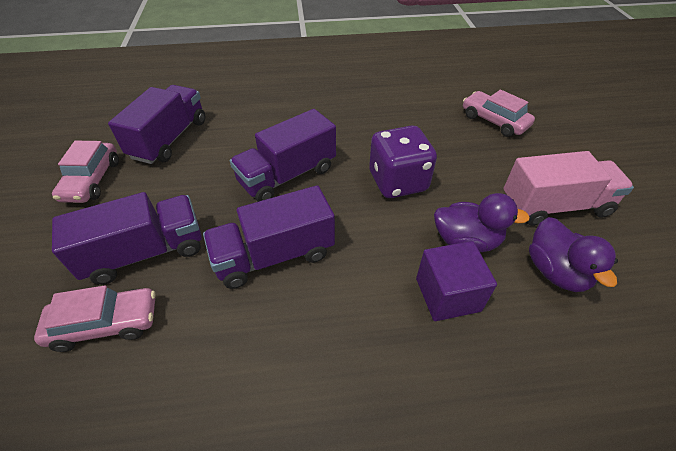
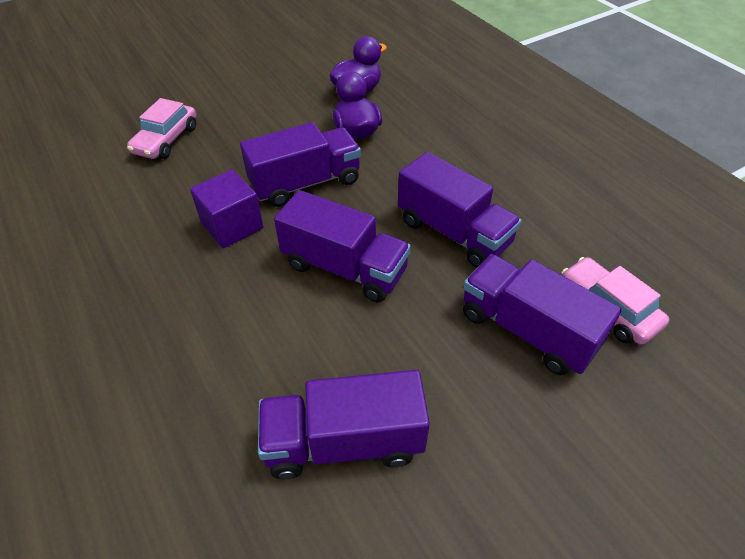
camera: 115 degrees left, 0 degrees up
pink car [52,141,119,203] -> none
purple dice [369,126,437,198] -> purple truck [240,122,361,207]
purple cube [416,241,497,321] -> purple cube moved to [190,169,263,248]
pink truck [503,151,634,226] -> none

